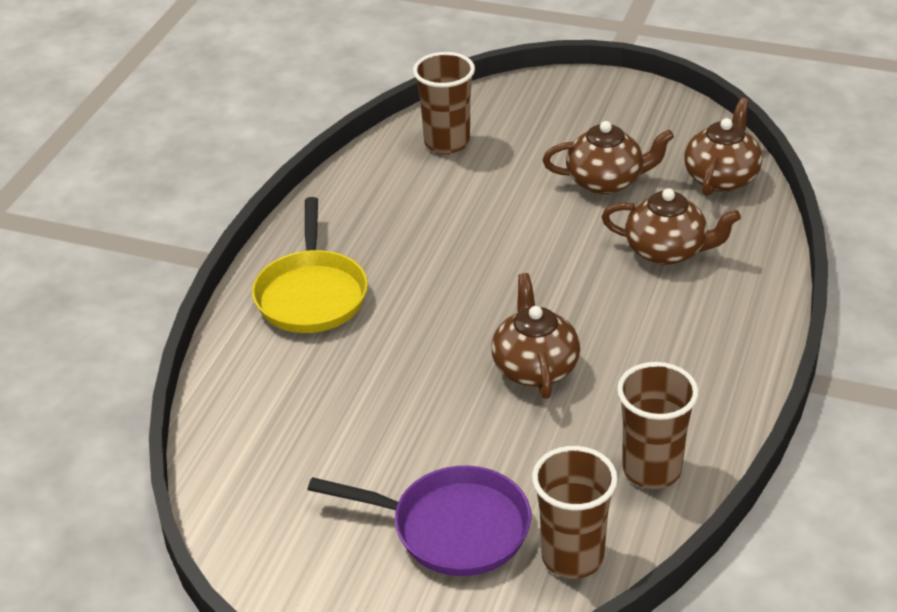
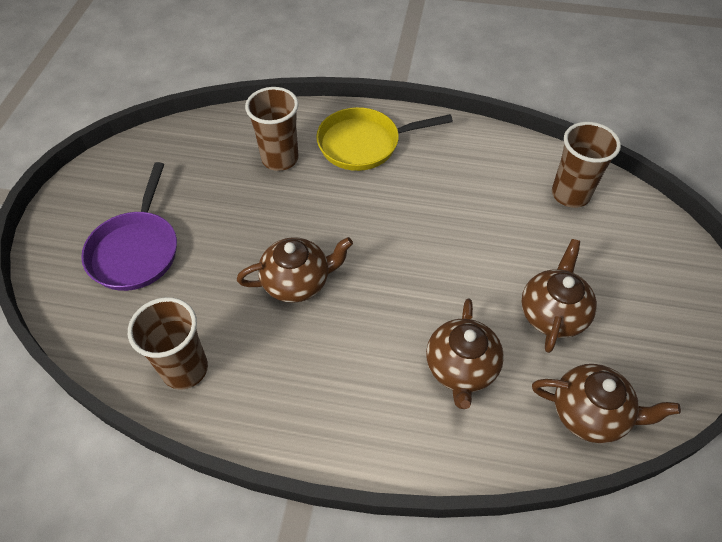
camera: 80 degrees right, 15 degrees up
brown cup [532,446,618,579] -> brown cup moved to [245,87,299,171]
brown teapot [543,121,674,194] -> brown teapot turned 150 degrees counterclockwise [521,239,597,353]

